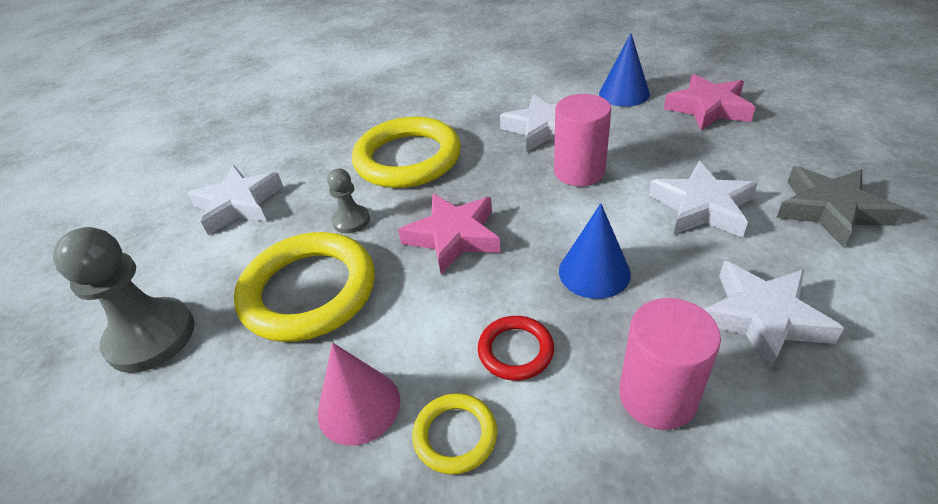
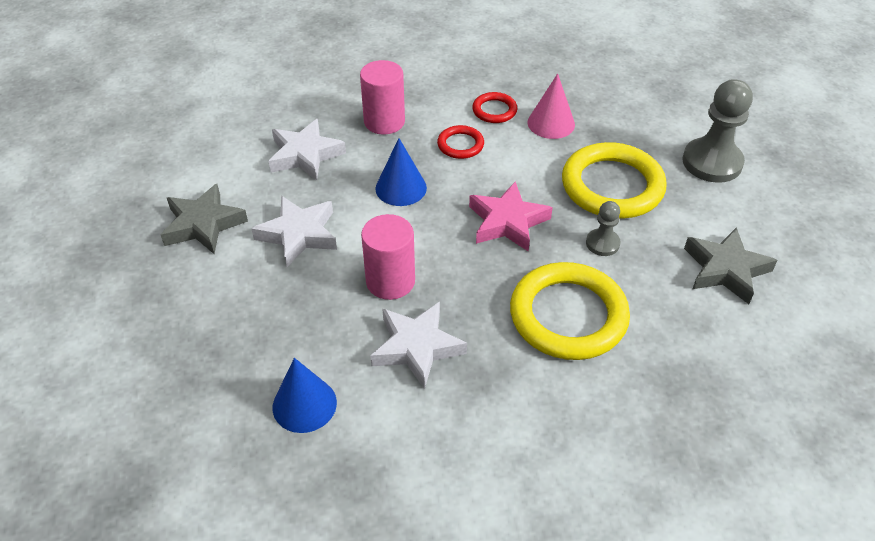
camera: 175 degrees right, 5 degrees up
white star [187,165,283,235] -> grey star [684,227,778,304]
yellow ring [412,393,497,474] -> red ring [472,92,517,123]
pink star [664,74,755,131] -> none

